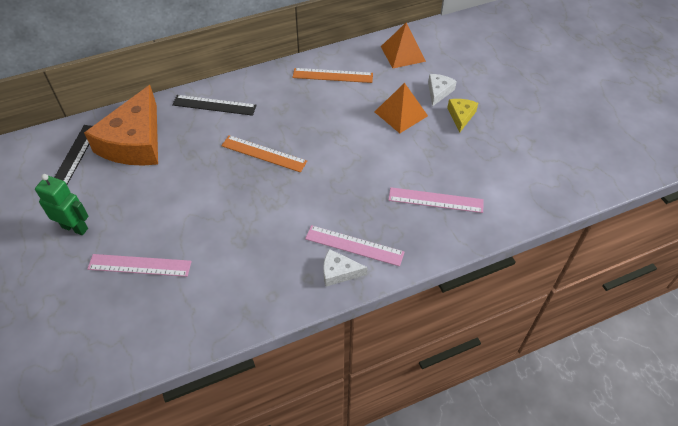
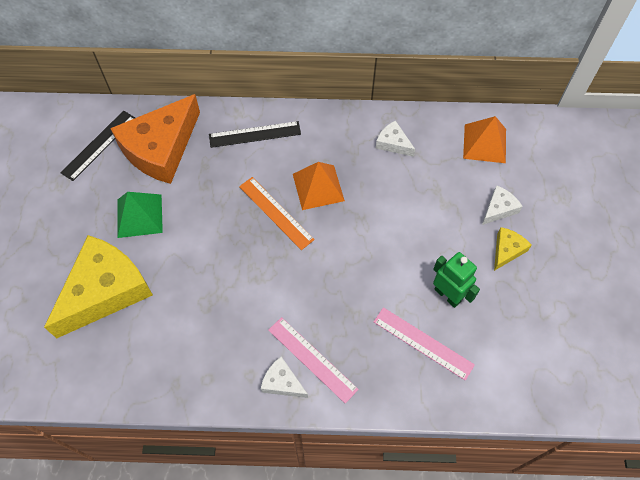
camera: 25 degrees right, 10 degrees up
green robot [35,174,89,235] -> green robot moved to [433,252,480,308]
pink ruler [87,254,192,277] -> yellow cheese [44,235,153,338]
black ruler [172,95,257,116] -> black ruler turned 45 degrees counterclockwise [209,121,301,148]
orange ruler [292,68,373,83] -> white cheese [376,120,415,157]
orange pyramid [375,83,428,133] -> orange pyramid moved to [293,162,345,210]
none -> green pyramid [117,192,163,238]

